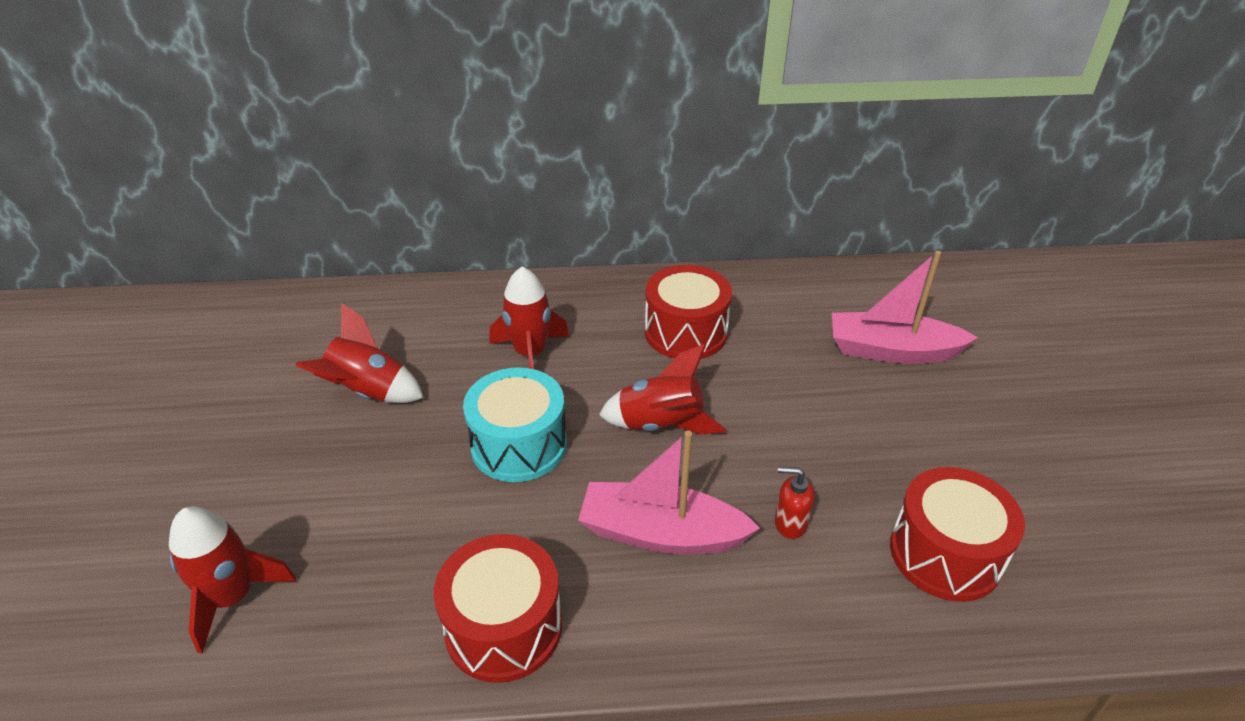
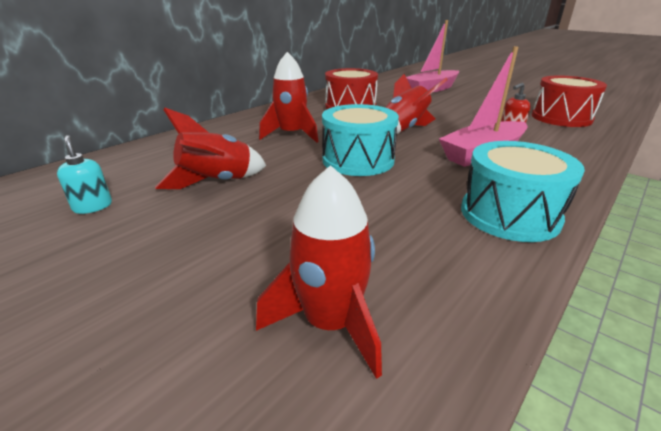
camera: 45 degrees left, 10 degrees down
red drum [434,534,562,683] -> turquoise drum [461,141,585,242]
none -> turquoise soap dispenser [57,135,112,214]

